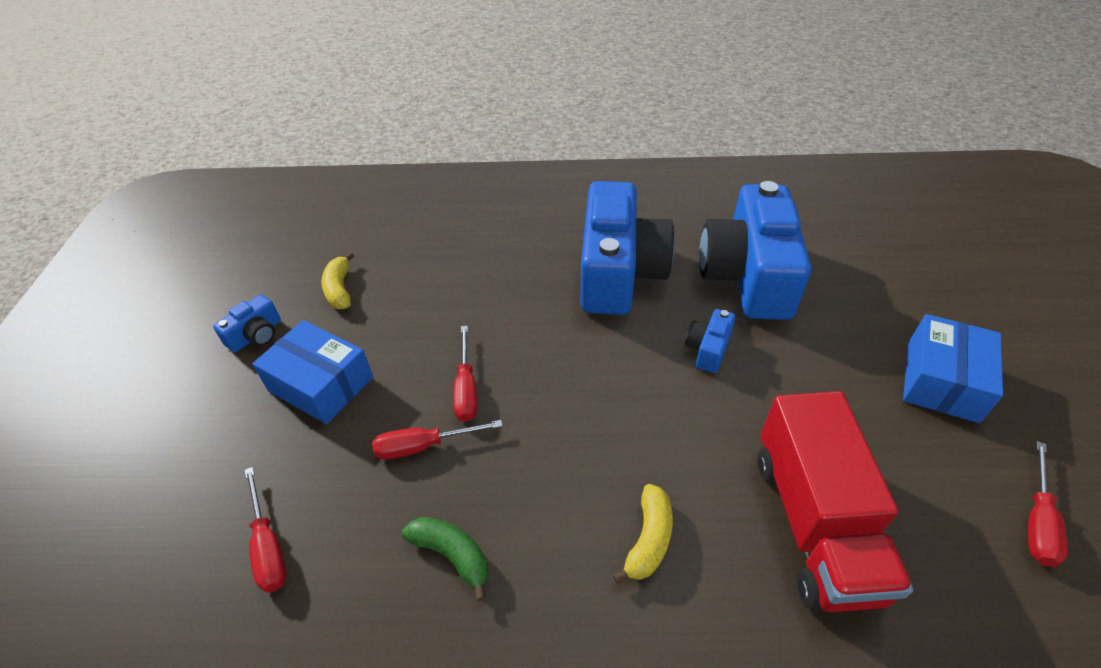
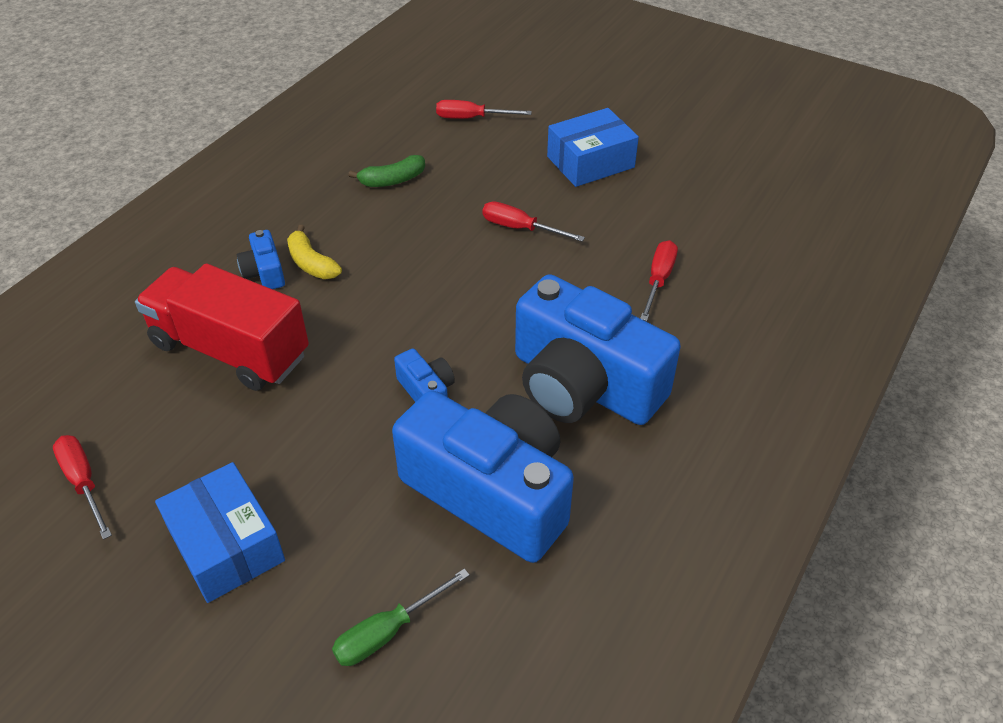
camera: 120 degrees right, 0 degrees up
blue camera [213,294,281,353] -> blue camera moved to [237,230,285,289]
yellow banana [321,252,354,309] -> none
red screwdriver [372,420,503,460] -> red screwdriver moved to [640,240,678,321]
none -> green screwdriver [332,568,470,666]

